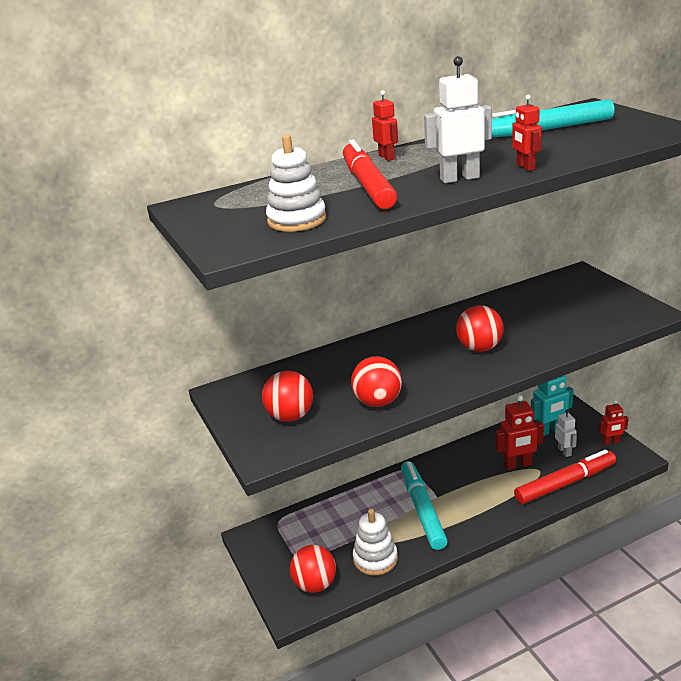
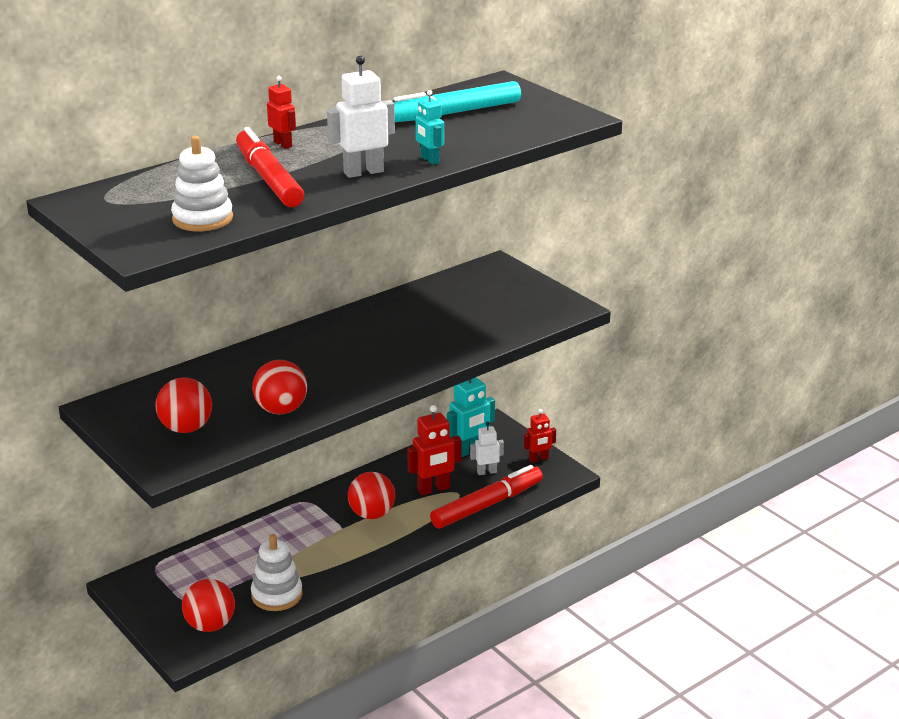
camera: 15 degrees left, 0 degrees up
turquoise marker [401,461,448,550] -> none
red ball [456,305,503,352] -> red ball moved to [348,472,395,519]
red robot [512,94,542,171] -> turquoise robot [415,90,444,165]
white robot [555,410,577,457] -> white robot turned 75 degrees counterclockwise [470,421,504,475]

